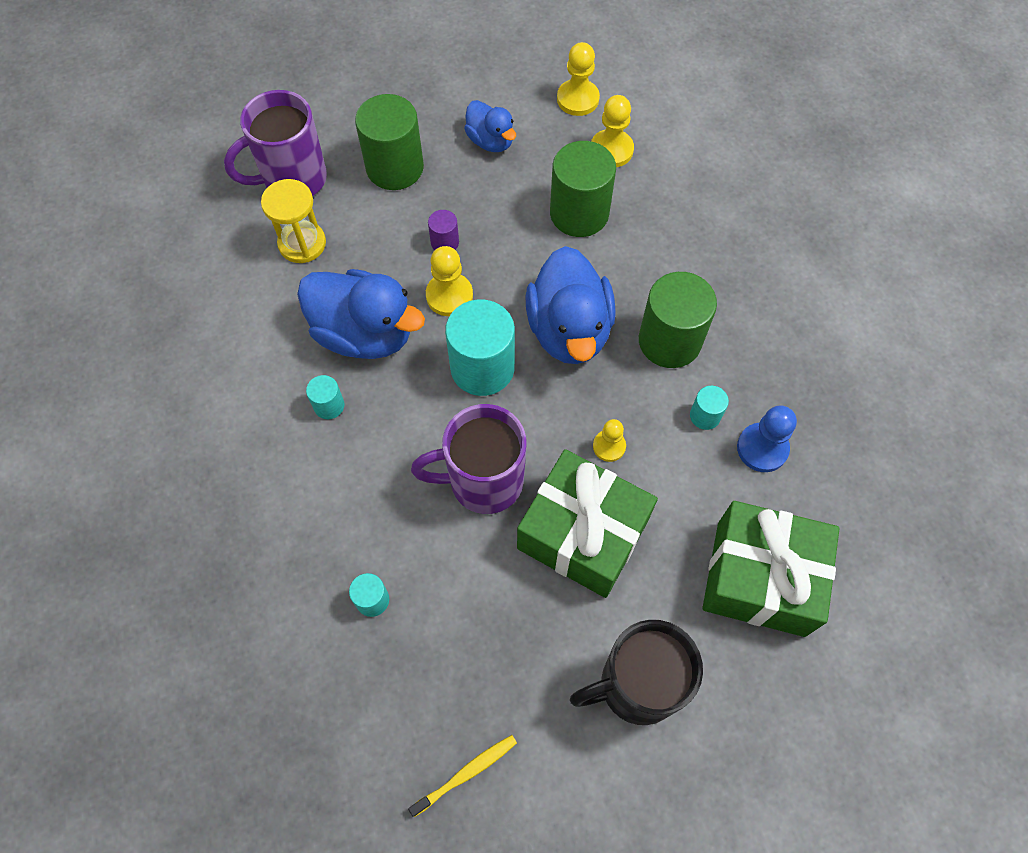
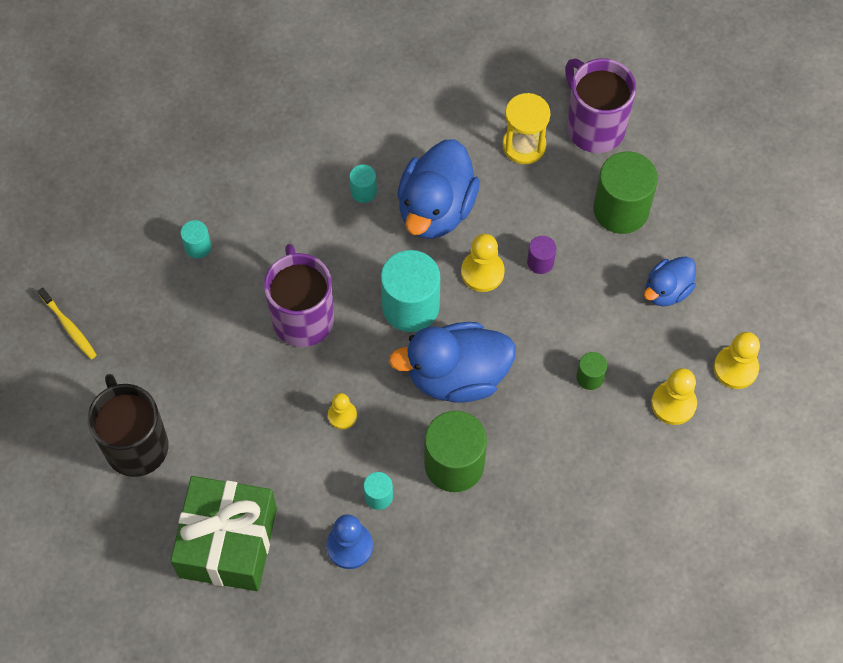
camera: 85 degrees right, 0 degrees up
green gift [517,449,658,598] -> none
green cylinder [550,141,616,237] -> green cylinder [576,352,607,390], size x0.47

